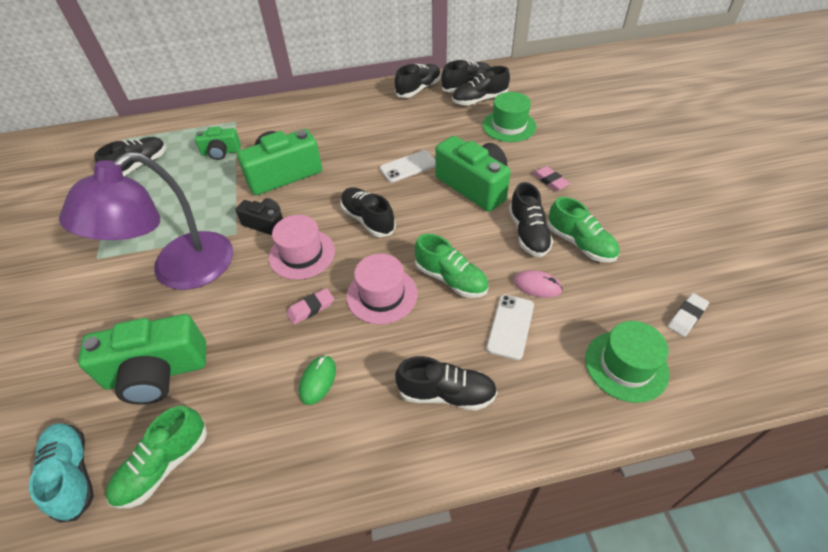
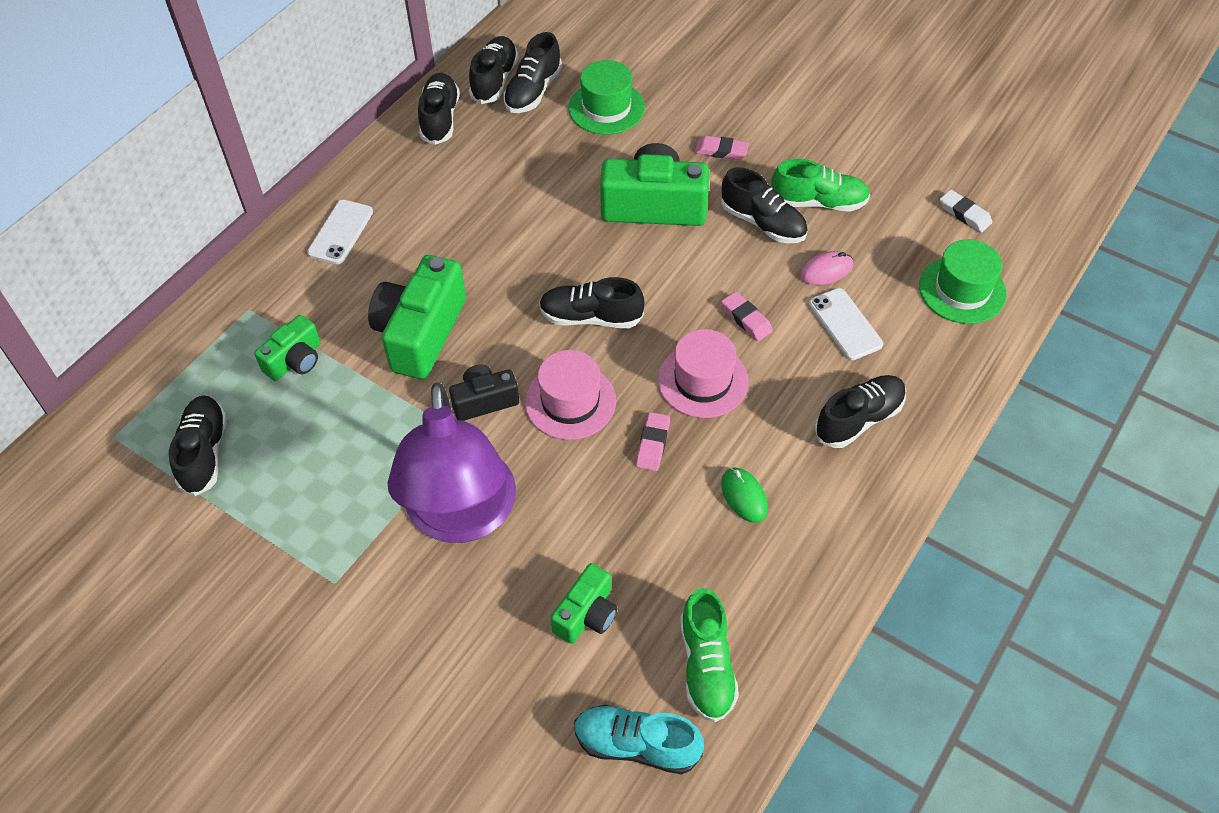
camera: 45 degrees left, 5 degrees up
green camera [78,314,206,405] -> green camera [551,563,617,644], size x0.56
white phone [380,150,435,183] -> white phone moved to [307,200,373,264]
green shoe [415,234,489,298] -> pink eraser [721,292,773,341]
white eraser [668,293,709,337] -> white eraser turned 45 degrees counterclockwise [940,190,992,233]

